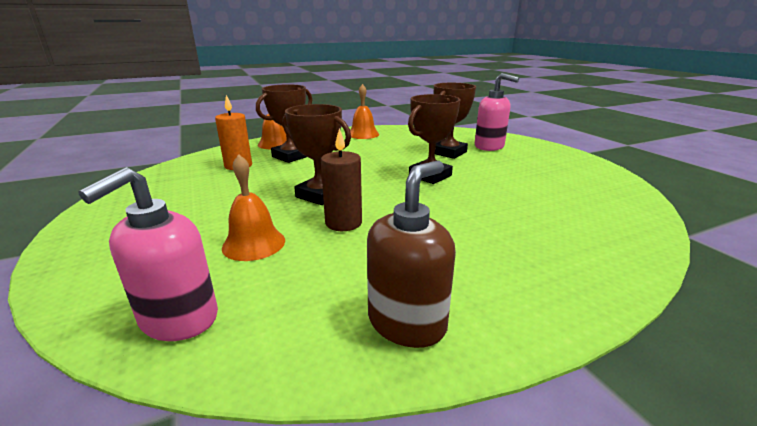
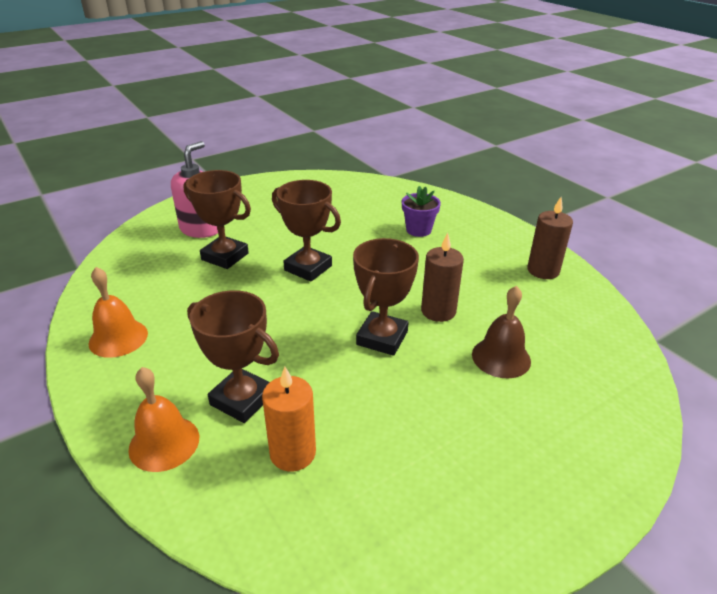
camera: 100 degrees left, 10 degrees up
pink soap dispenser [78,167,218,341] -> none
orange bell [222,154,285,261] -> brown bell [472,286,531,378]
brown soap dispenser [367,160,456,348] -> brown candle [527,197,573,279]
none -> purple flower pot [402,186,441,237]

